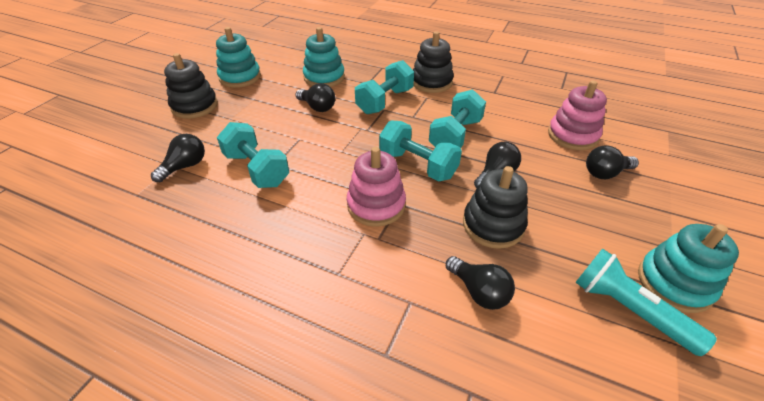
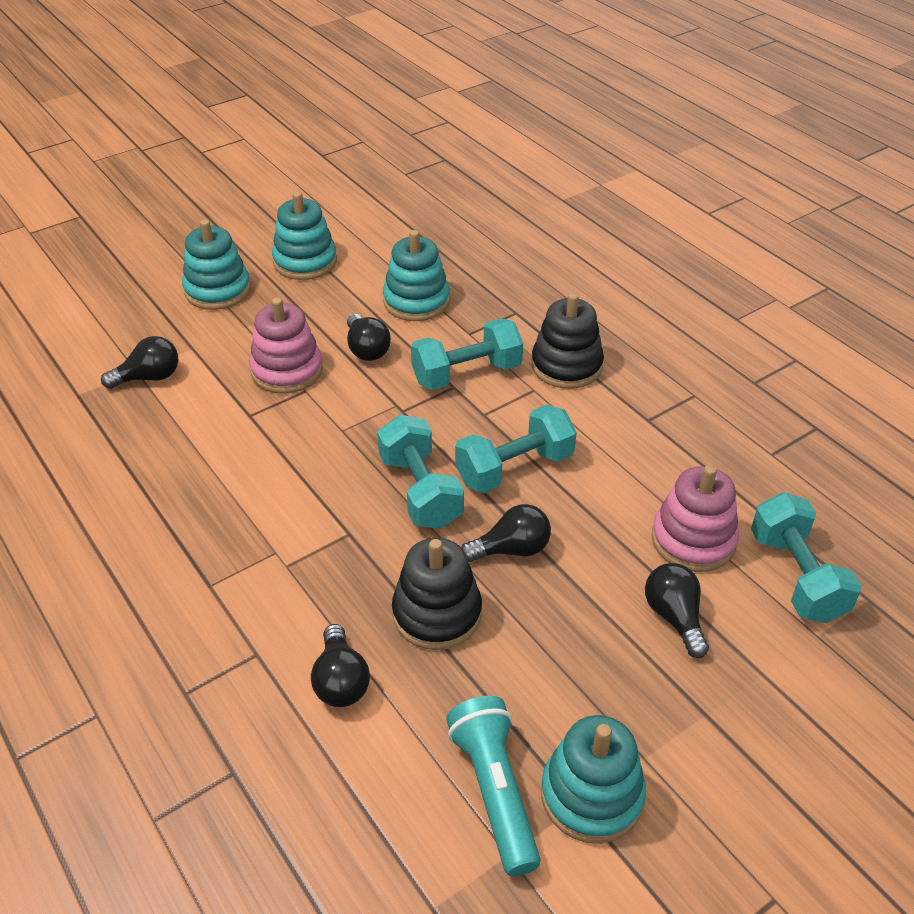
camera: 30 degrees right, 0 degrees up
black stacking toy [164,53,218,119] -> turquoise stacking toy [182,219,251,310]
turquoise dumbbell [217,122,289,188] -> turquoise dumbbell moved to [751,492,862,623]
pink stacking toy [347,147,406,227] -> pink stacking toy moved to [249,297,323,394]
black light bulb [586,145,639,179] -> black light bulb turned 60 degrees clockwise [645,563,709,658]

